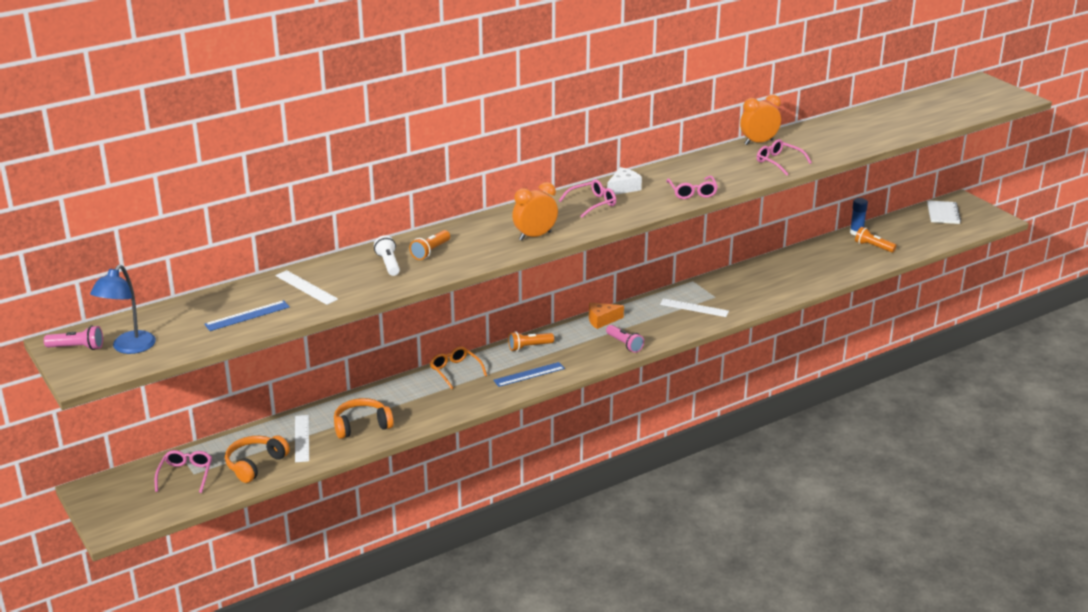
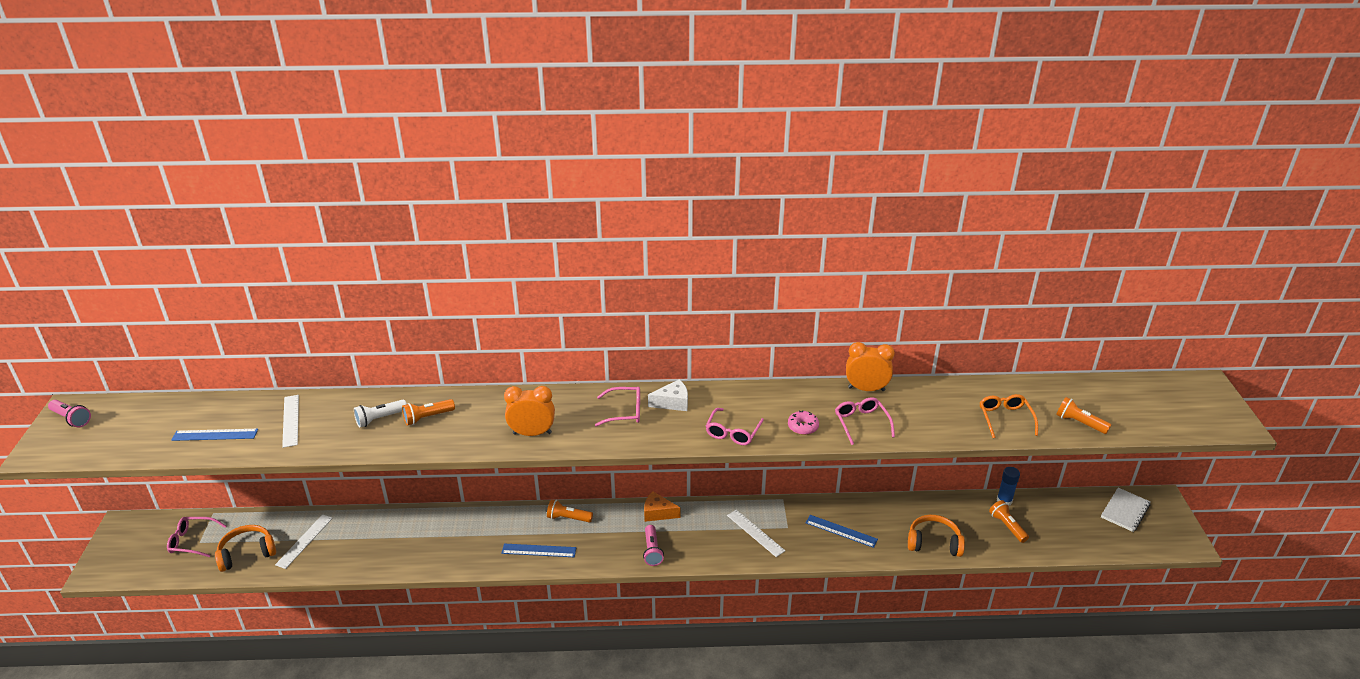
camera: 30 degrees right, 5 degrees up
blue lamp [90,264,156,354] -> none
pink glasses [155,450,212,493] -> pink glasses turned 120 degrees counterclockwise [167,517,226,557]
orange headphones [334,398,394,439] -> orange headphones moved to [908,515,965,557]
white flashlight [374,235,400,276] -> white flashlight turned 135 degrees counterclockwise [354,400,407,428]
orange glasses [430,347,487,389] -> orange glasses moved to [980,394,1038,438]
none -> pink donut [788,410,819,435]
none -> blue ruler [806,515,878,548]
none -> orange flashlight [1056,397,1111,434]

